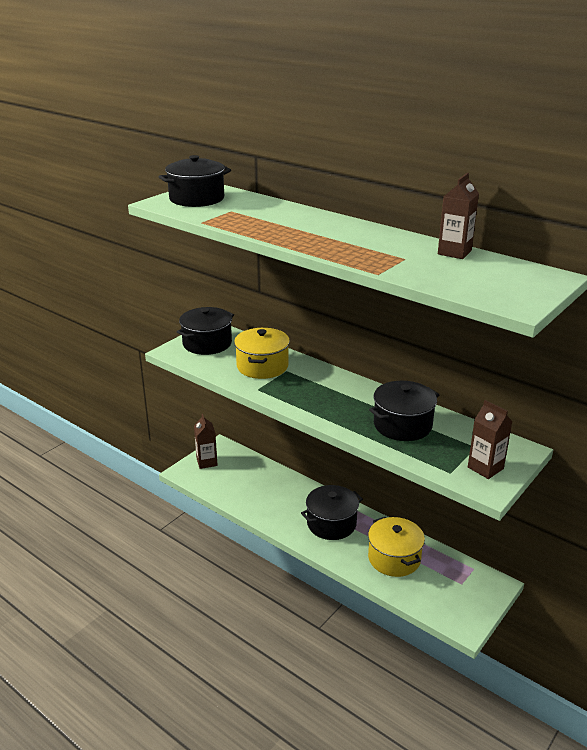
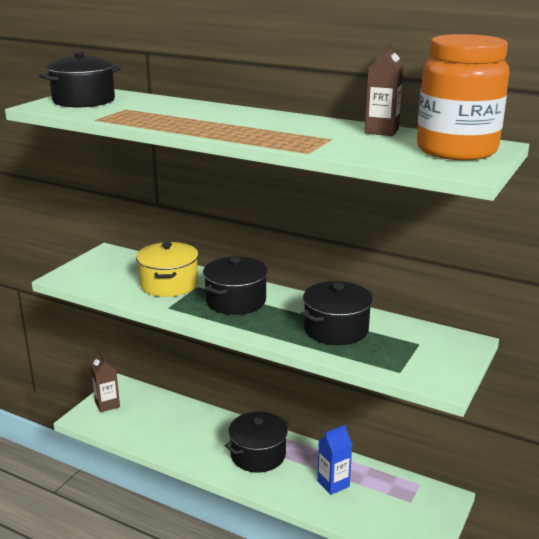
camera: 10 degrees left, 5 degrees down
black pot [177,307,234,355] -> black pot moved to [203,256,268,315]
yellow pot [368,517,425,577] -> blue carton [317,425,352,495]
brown carton [468,400,512,479] -> none
none -> orange jar [417,34,509,160]

